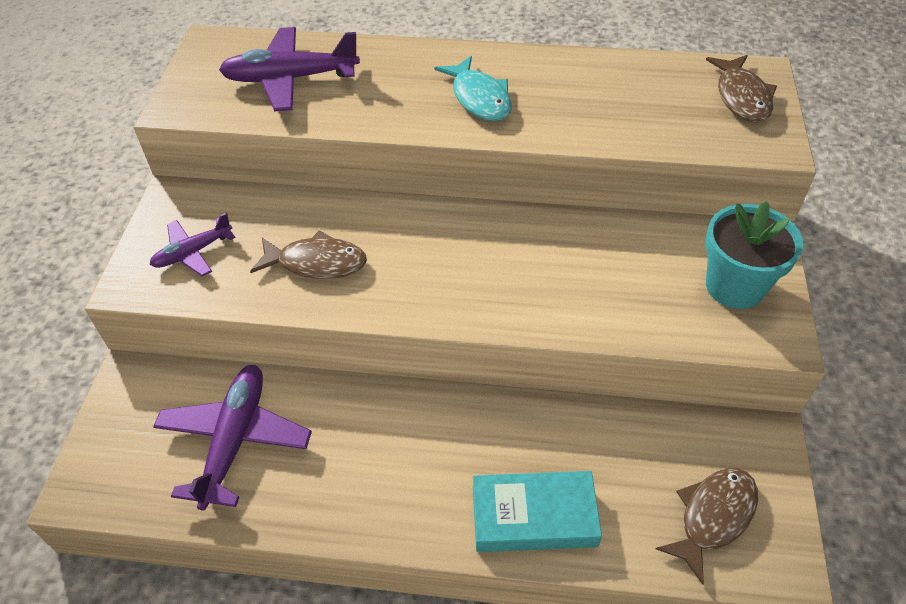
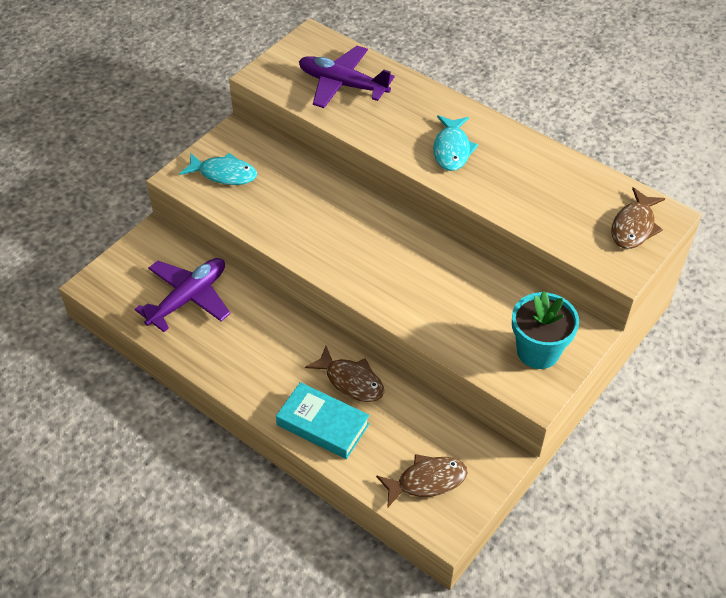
camera: 30 degrees right, 0 degrees up
purple plane [150,212,236,276] -> turquoise fish [179,153,257,185]
brown fish [250,231,367,279] -> brown fish moved to [305,346,384,402]

